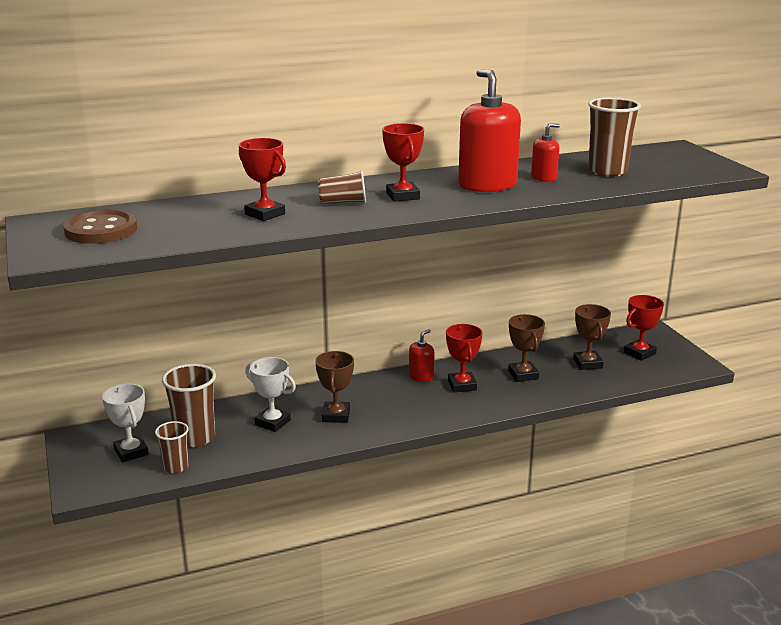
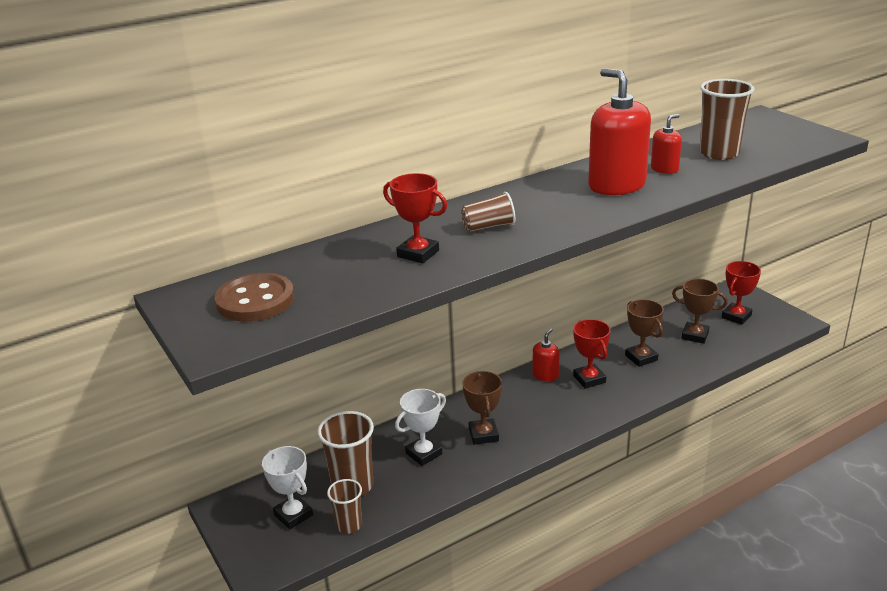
camera: 10 degrees left, 5 degrees up
white trophy [245,357,296,432] -> white trophy turned 60 degrees counterclockwise [395,389,446,466]
red trophy [382,123,424,202] -> none
brown trophy [573,304,611,370] -> brown trophy turned 45 degrees counterclockwise [672,279,728,344]

